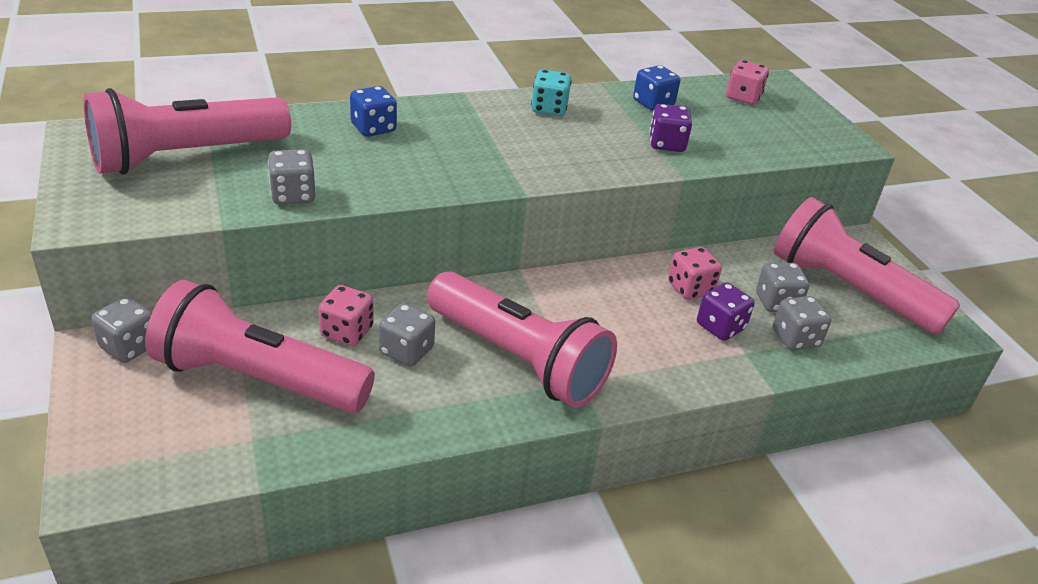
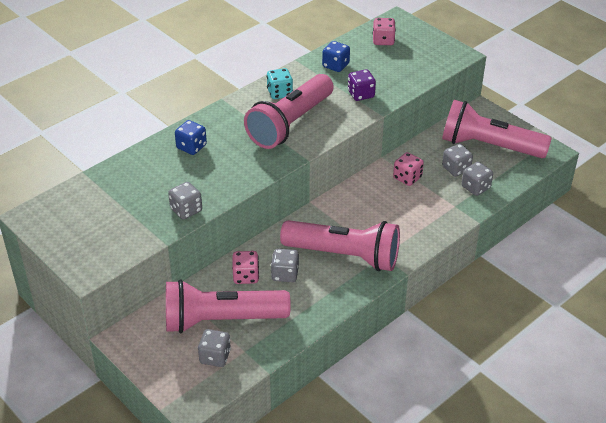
camera: 20 degrees left, 5 degrees up
pink flashlight [83,88,291,175] -> pink flashlight moved to [244,74,334,149]
grey dice [91,297,152,363] -> grey dice moved to [198,329,231,367]
purple dice [697,282,755,341] -> none

